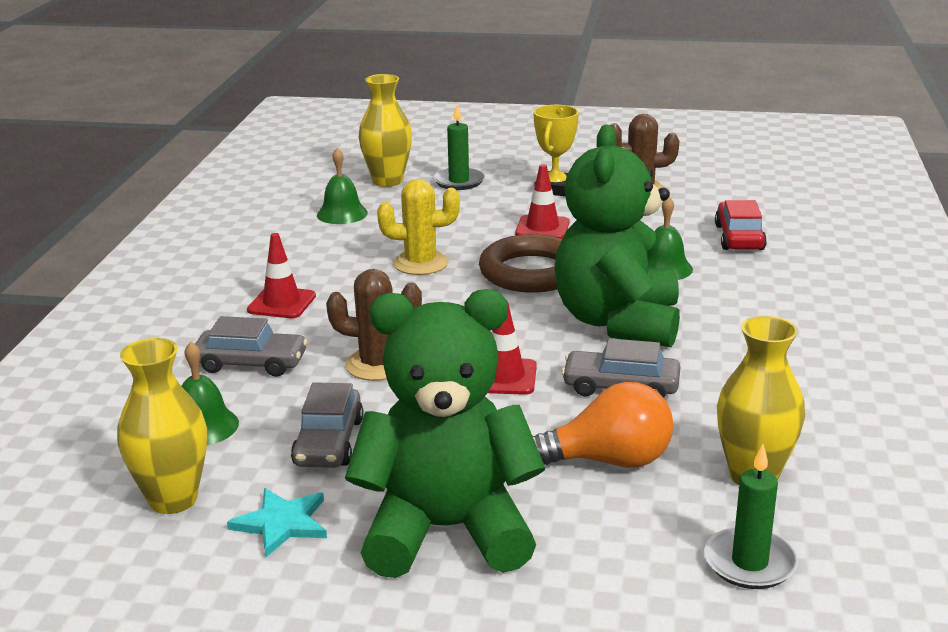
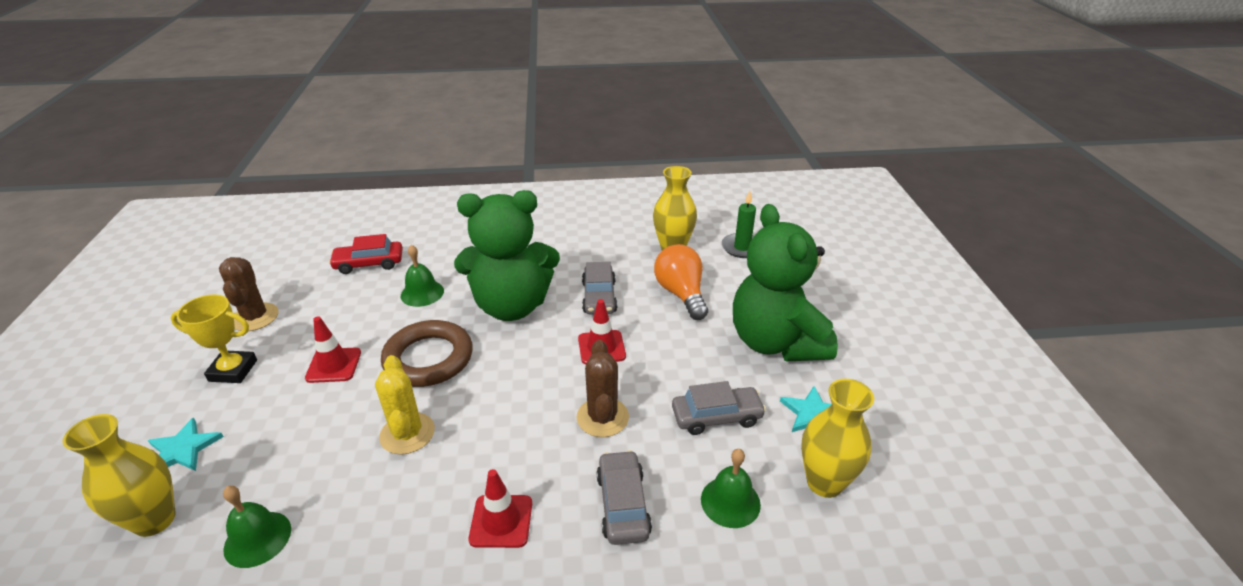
camera: 105 degrees left, 10 degrees up
green candle [433,104,485,190] -> turquoise star [148,418,224,471]

